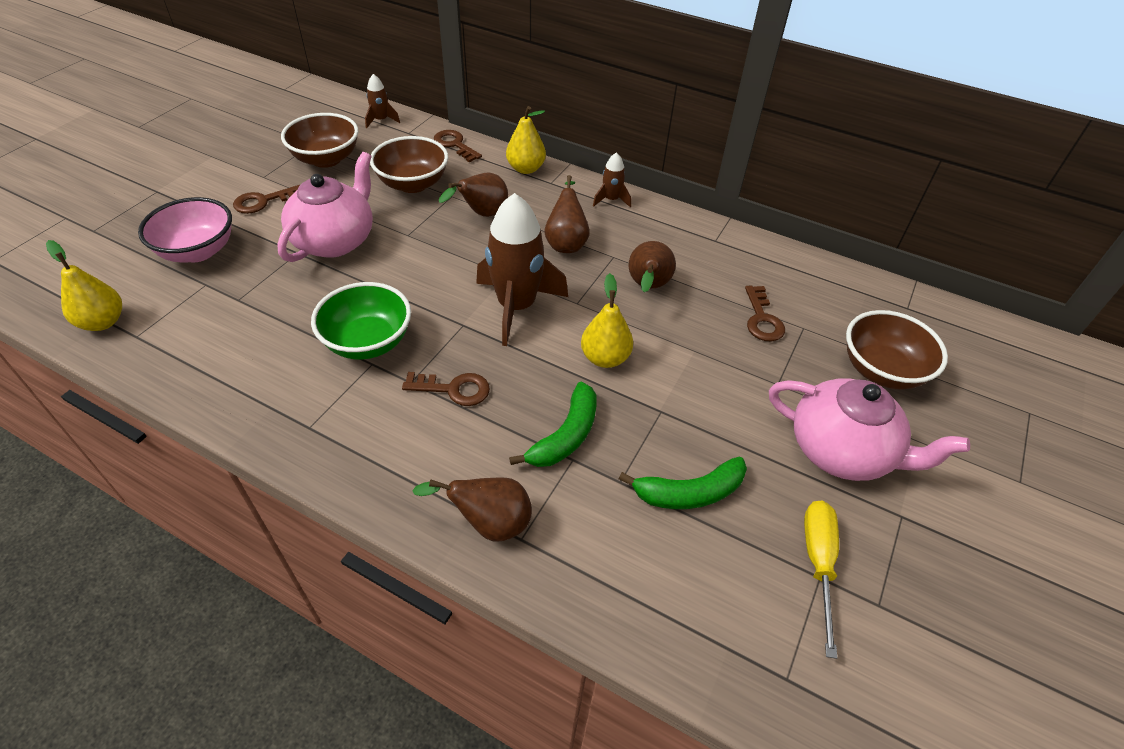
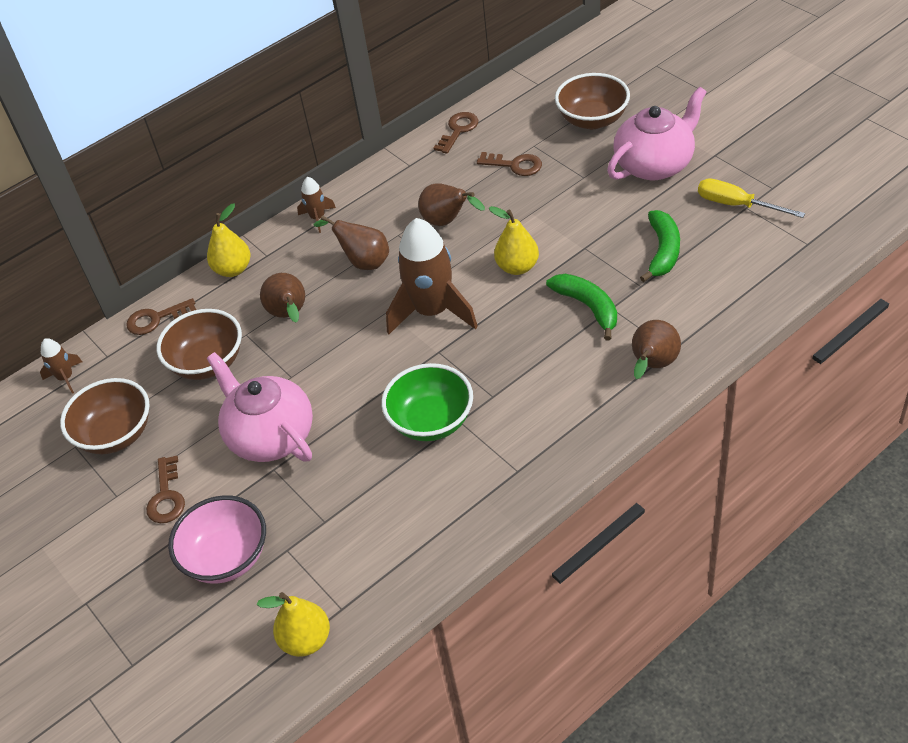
camera: 60 degrees left, 0 degrees up
brown key [402,372,490,406] -> brown key moved to [433,112,478,154]

